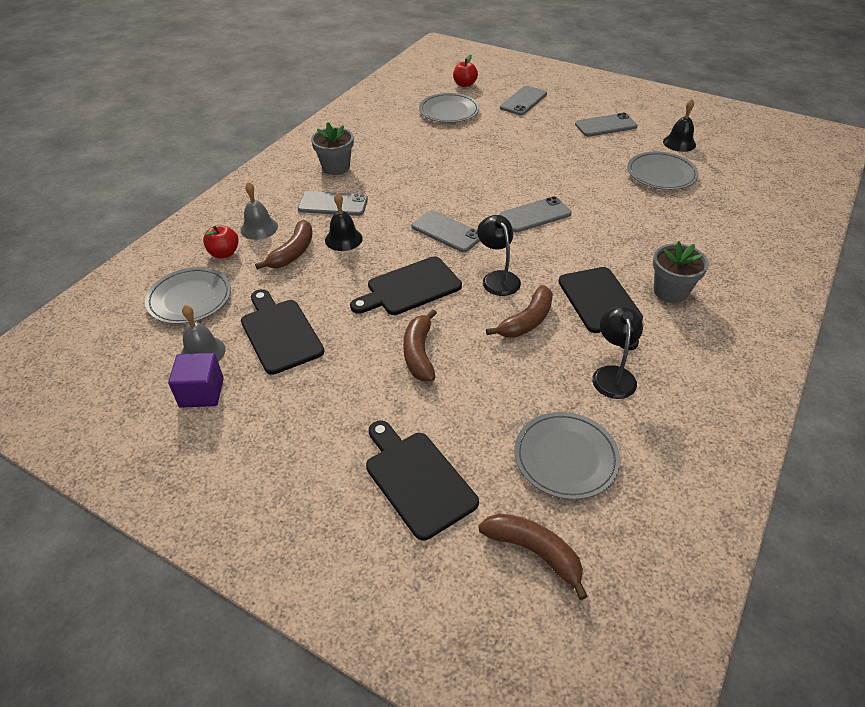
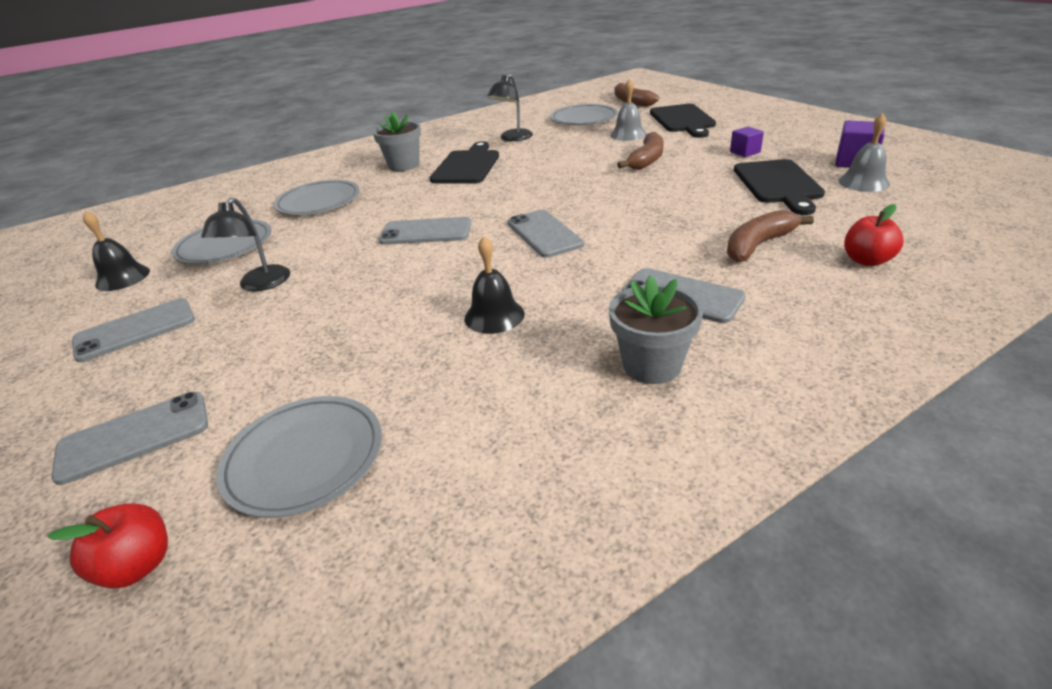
camera: 150 degrees left, 10 degrees down
grey plate [145,267,231,324] -> grey plate moved to [274,180,360,215]
grey bell [241,182,278,240] -> grey bell moved to [610,79,646,141]
black bell [325,192,363,251] -> black bell moved to [465,236,525,334]
black cutting board [350,256,462,315] -> none
black lamp [477,215,521,296] -> black lamp moved to [201,197,290,291]
brown banana [486,285,553,338] -> none
grey phone [575,113,638,137] -> grey phone turned 45 degrees counterclockwise [72,298,195,362]
none -> purple cube [730,127,764,157]

